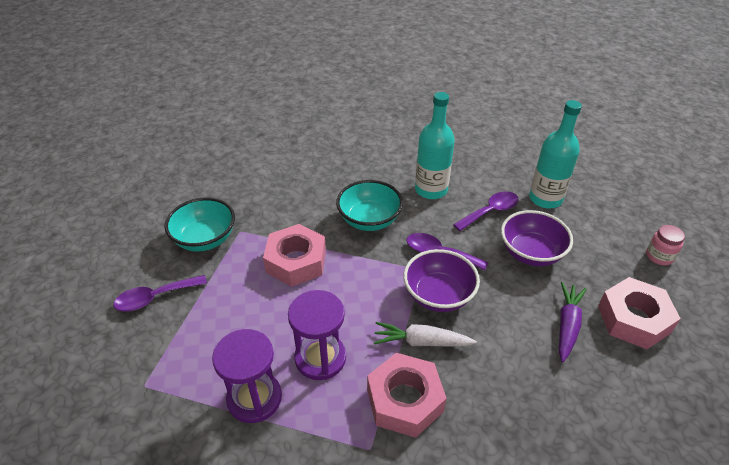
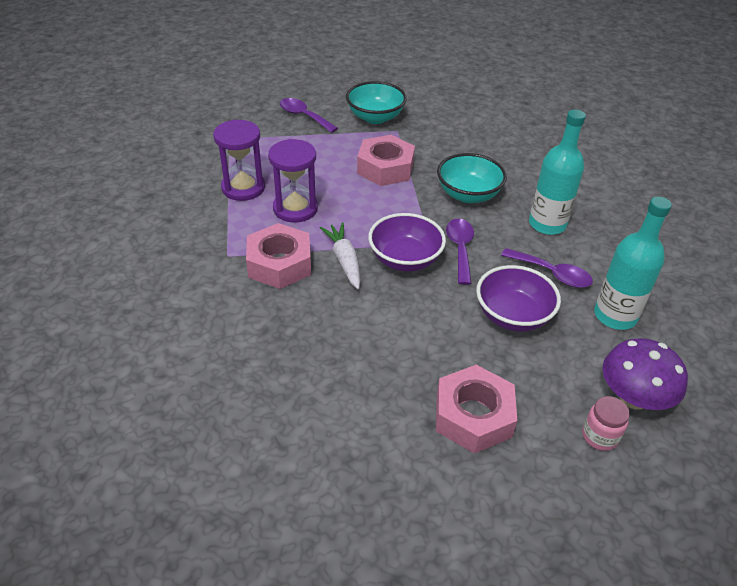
camera: 65 degrees right, 0 degrees up
purple carrot [559,282,587,362] -> none
none -> purple mushroom [603,338,688,410]

